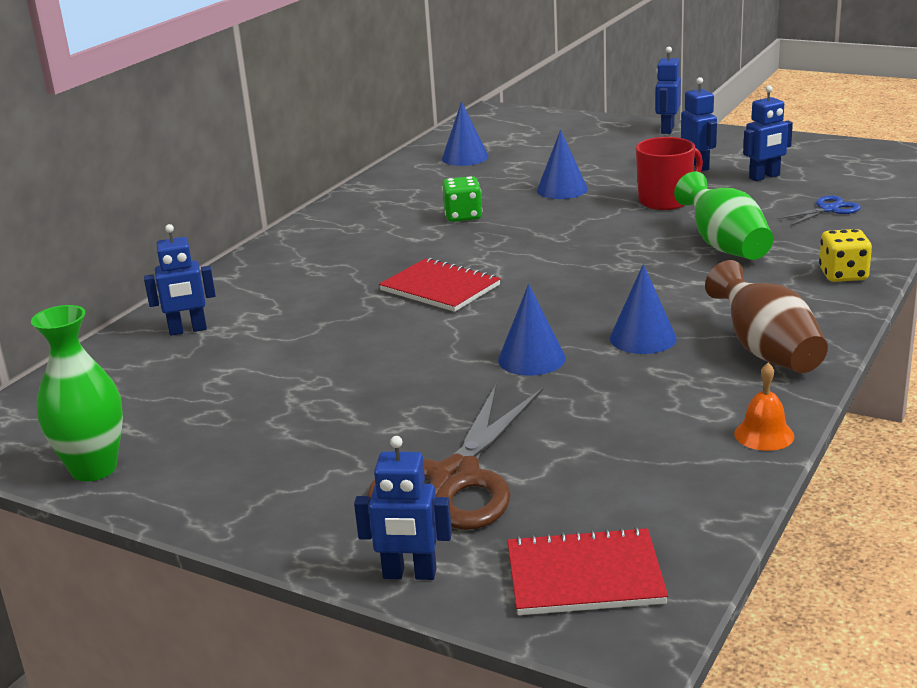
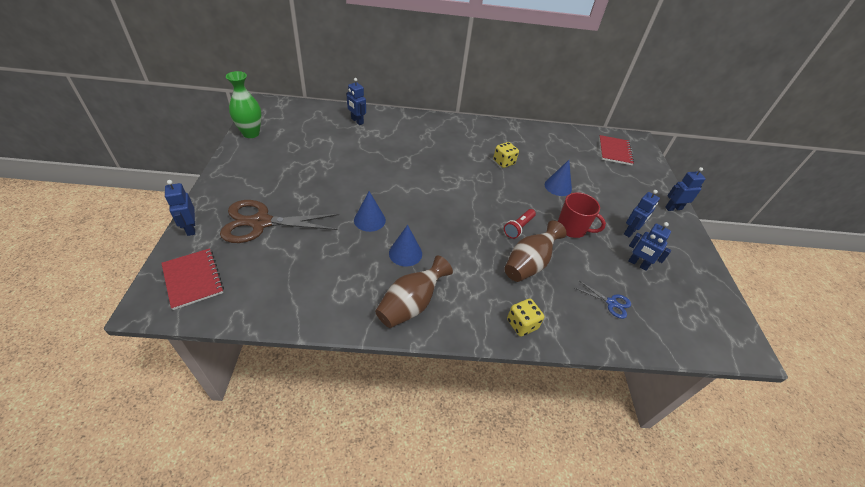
camera: 55 degrees right, 20 degrees up
red notebook [379,258,501,312] -> red notebook moved to [599,135,634,165]
blue cone [442,102,489,166] -> none
green dice [442,176,482,222] -> yellow dice [493,142,519,168]
green vase [674,171,773,260] -> brown vase [504,220,567,282]
orange bell [734,363,794,451] -> none
none -> red flashlight [504,209,536,239]

